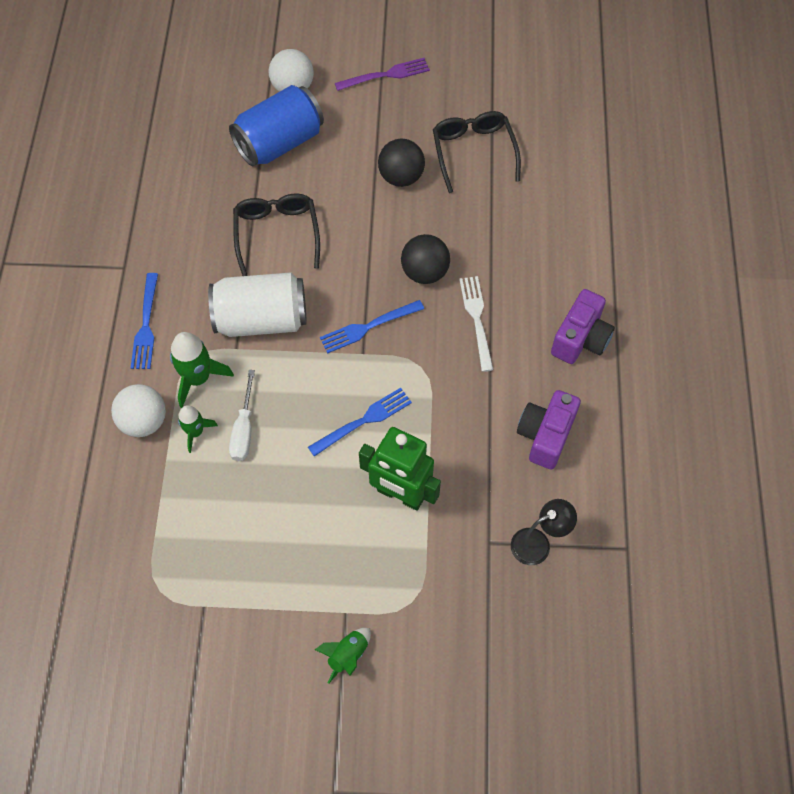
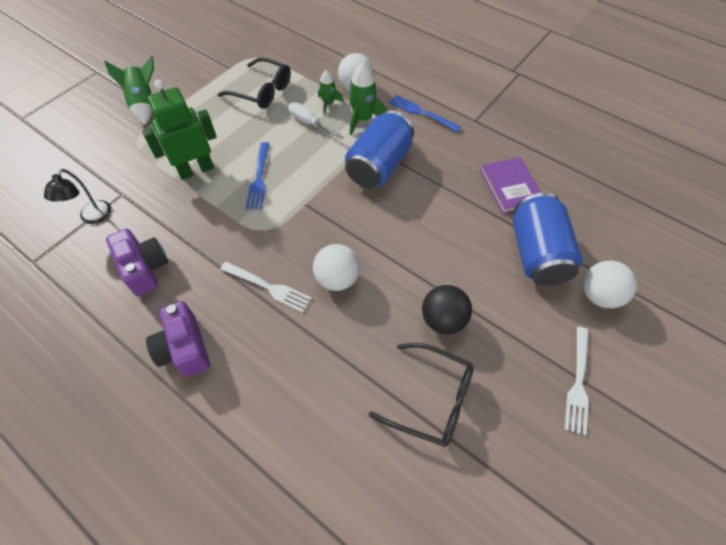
camera: 125 degrees right, 5 degrees down
white can [208,272,307,337] -> blue can [345,111,414,188]
black glasses [233,194,320,276] -> black glasses moved to [218,57,291,109]
green rocket [315,628,371,684] -> green rocket [104,56,154,125], size x1.60
blue fork [320,300,424,354] -> none
purple fork [335,58,430,91] -> white fork [565,327,589,436]
black ball [401,234,450,284] -> white ball [313,244,360,291]
none -> purple book [480,157,541,214]

